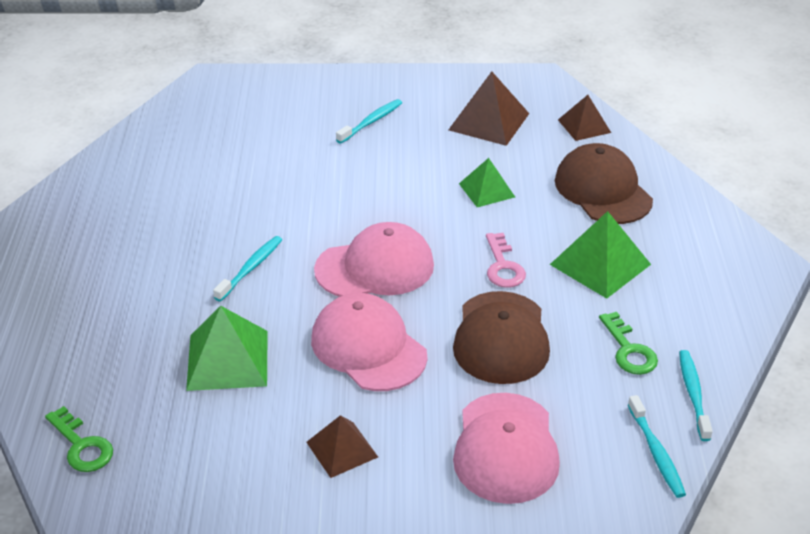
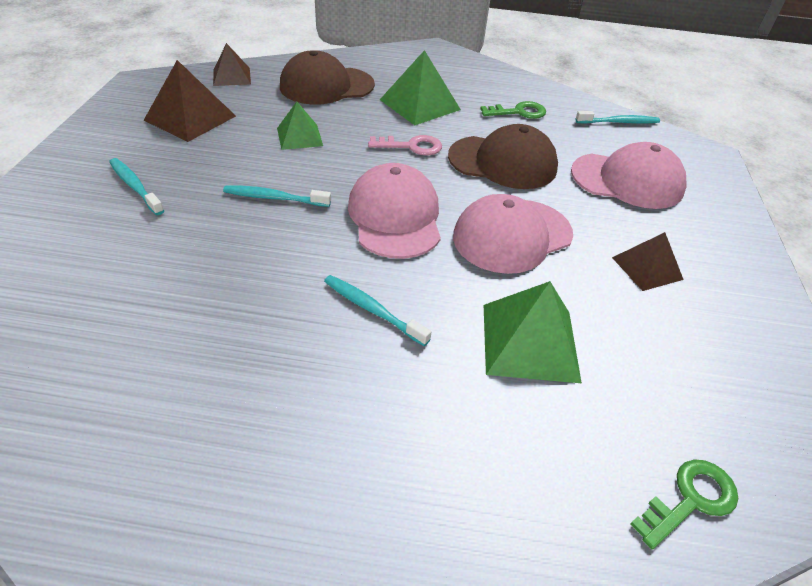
camera: 85 degrees left, 5 degrees up
turquoise toothbrush [679,350,713,441] -> turquoise toothbrush moved to [223,185,331,207]

